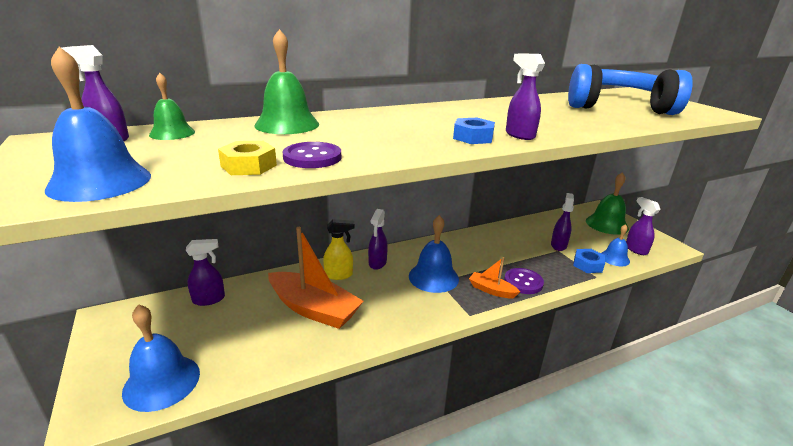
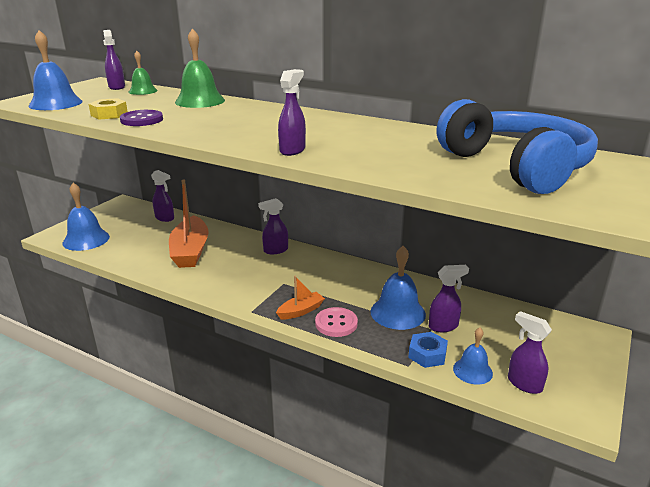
camera: 55 degrees right, 0 degrees up
yellow spray bottle [323,219,354,280] -> none
blue bell [409,215,459,293] -> blue bell moved to [371,246,426,330]
blue nut [453,118,495,144] -> none
orange boat [469,257,520,298] -> orange boat turned 60 degrees clockwise [276,276,325,319]
purple button [504,268,544,294] -> pink button [315,307,358,337]
green bell [586,172,629,235] -> none
purple spray bottle [626,197,661,255] -> purple spray bottle turned 75 degrees counterclockwise [508,311,552,394]

